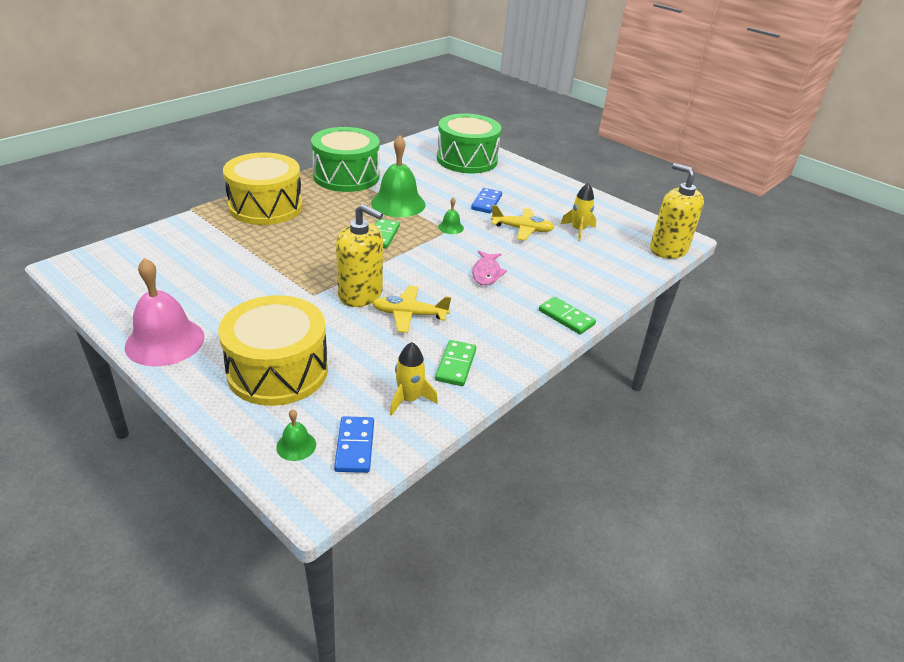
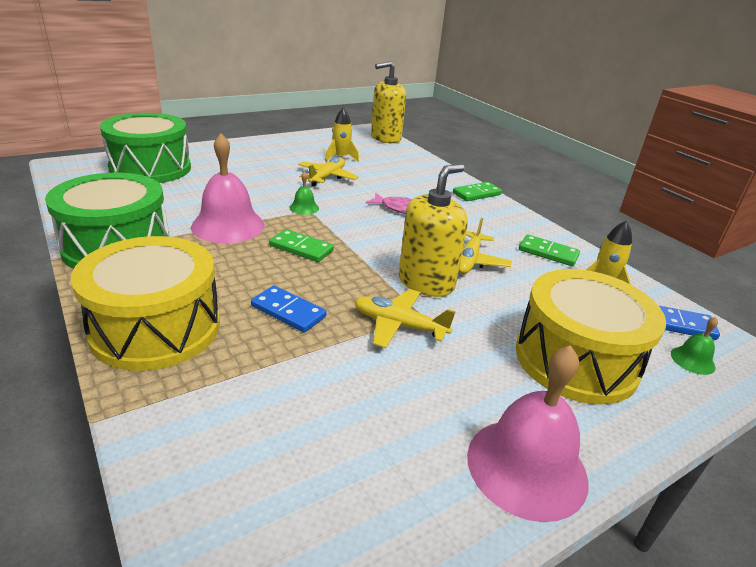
camera: 75 degrees left, 5 degrees down
green bell [371,135,426,217] -> pink bell [191,134,265,243]
blue domino [471,188,502,213] -> blue domino moved to [251,286,327,333]
none -> yellow plane [354,289,456,348]

